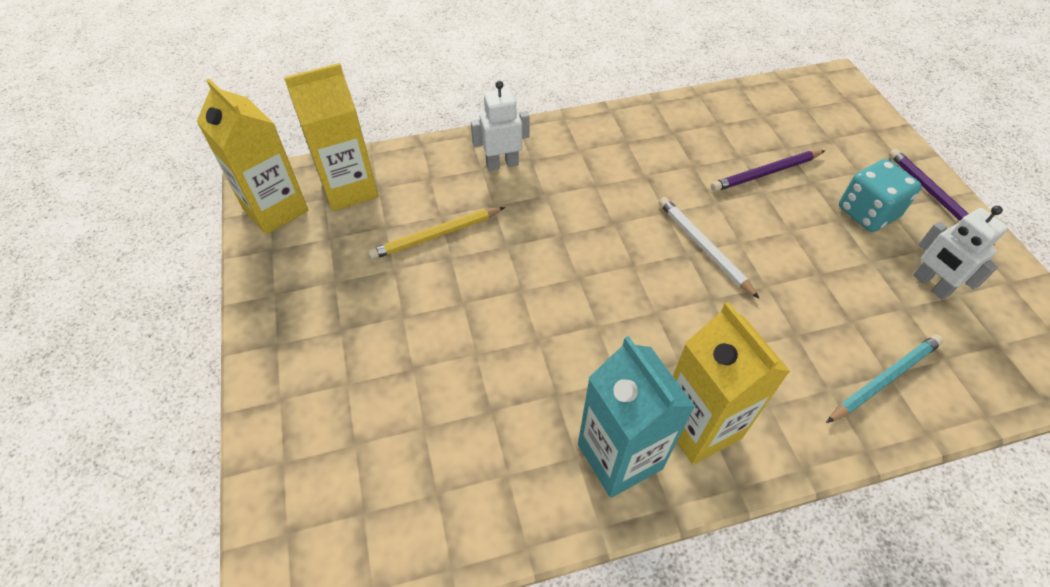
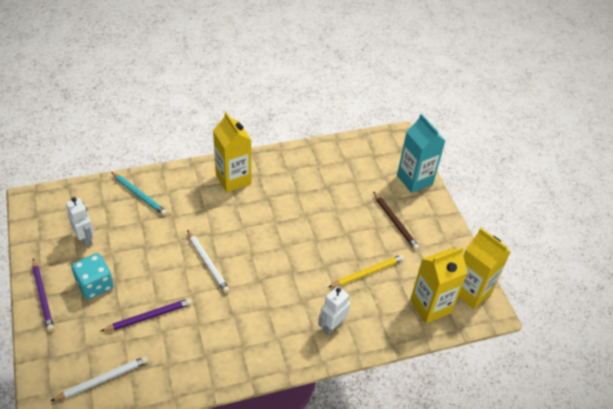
camera: 175 degrees right, 5 degrees down
white robot [471,81,530,171] -> white robot turned 150 degrees clockwise [318,286,350,335]
turquoise carton [578,336,695,498] -> turquoise carton moved to [397,114,445,193]
turquoise pencil [826,334,944,423] -> turquoise pencil turned 105 degrees counterclockwise [111,172,167,216]
none -> white pencil [51,356,148,401]
none -> brown pencil [373,191,419,250]

